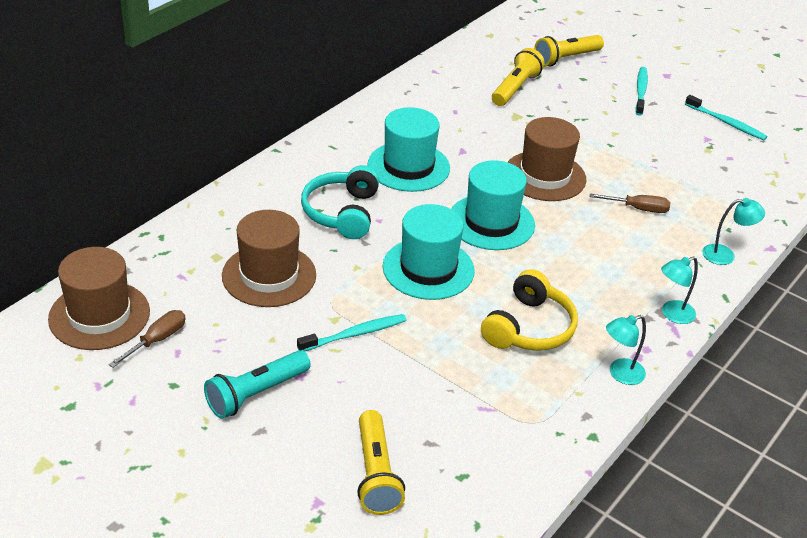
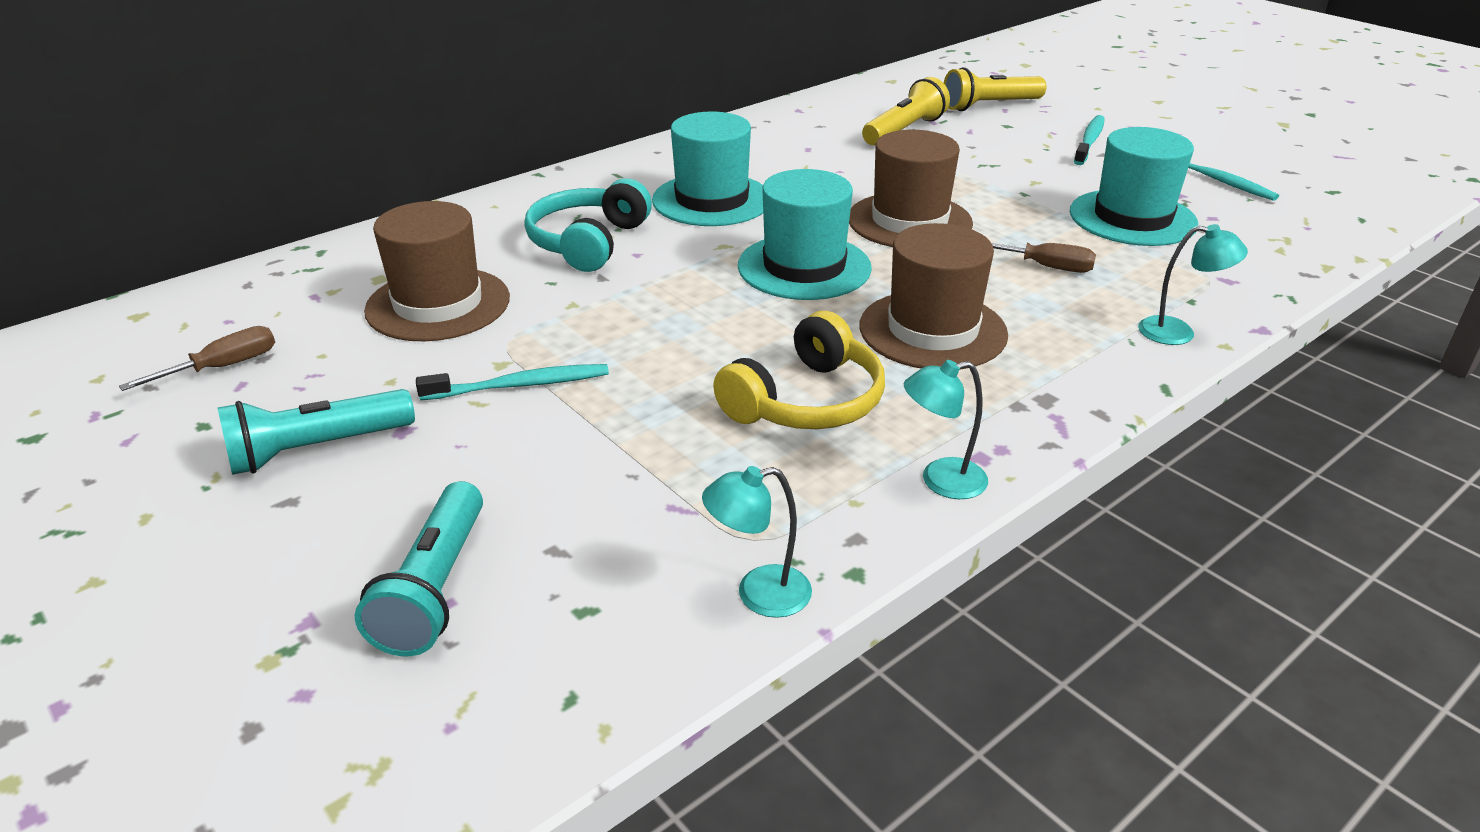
camera: 15 degrees right, 5 degrees down
brown hat [48,247,150,350] -> brown hat moved to [860,223,1008,369]
yellow flashlight [357,410,405,515] -> turquoise flashlight [355,481,483,656]
turquoise hat [383,204,475,300] -> turquoise hat moved to [1070,127,1198,246]
turquoise lamp [661,256,698,324] -> turquoise lamp moved to [702,466,812,618]

